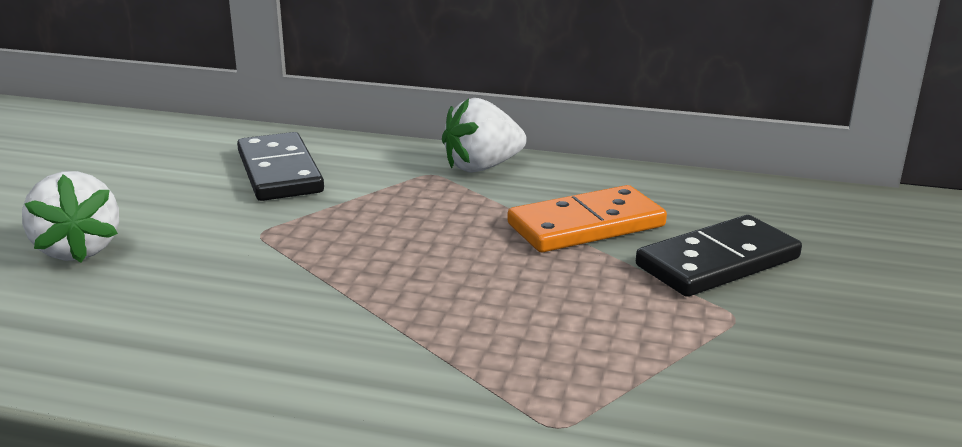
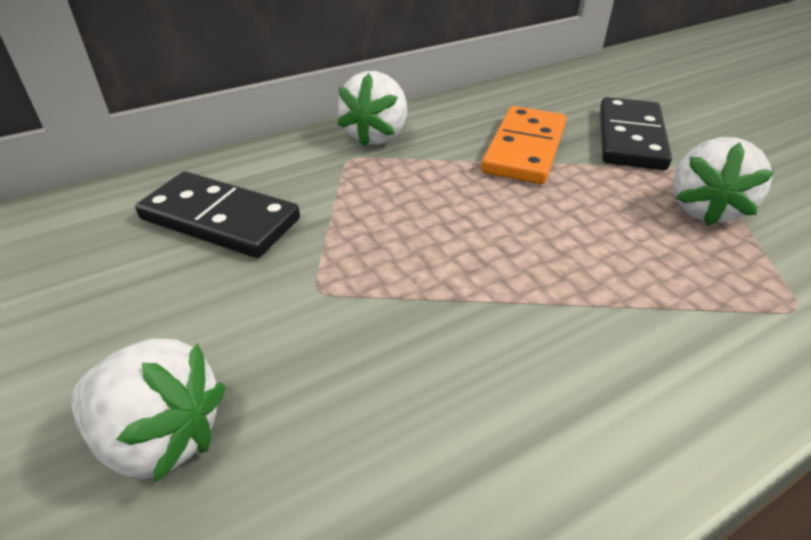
camera: 45 degrees left, 15 degrees up
none -> white strawberry [673,137,774,226]

